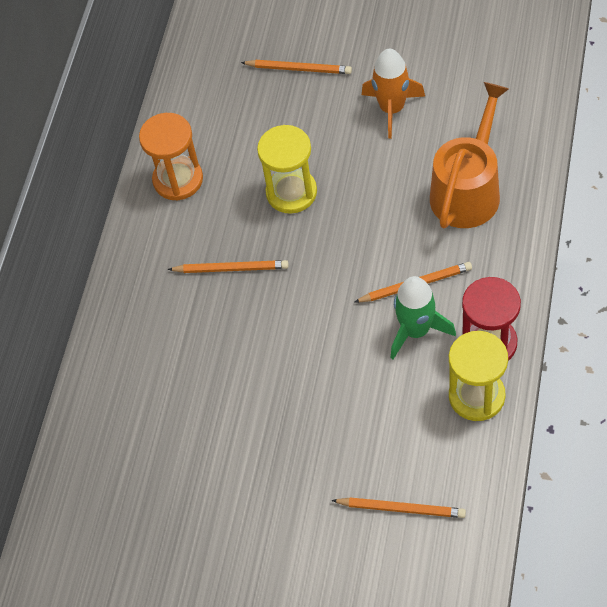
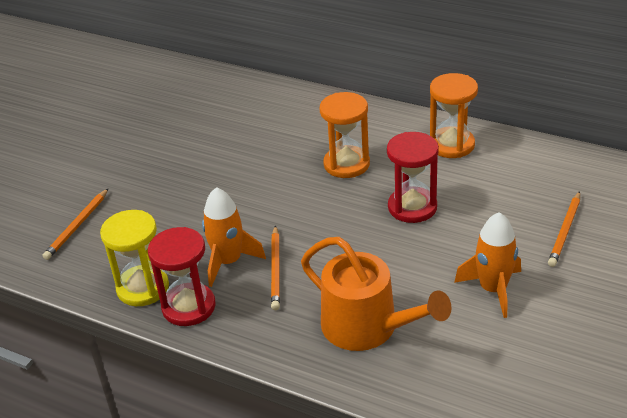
camera: 100 degrees right, 20 degrees down
orange pencil [168,260,289,273] -> orange hourglass [320,92,370,178]
yellow hourglass [257,125,317,214] -> red hourglass [387,132,439,223]
green rocket [391,276,456,359] -> orange rocket [202,187,266,287]

